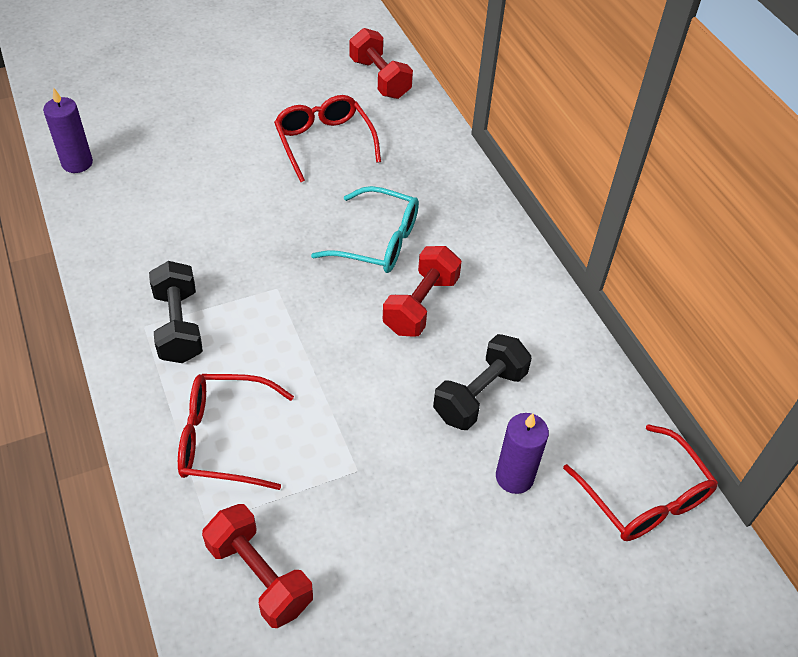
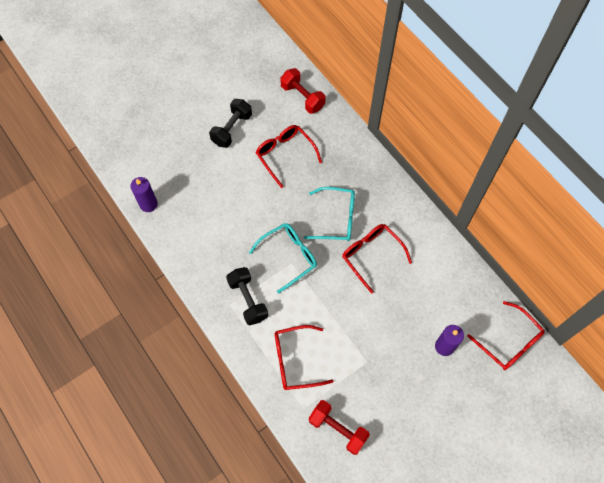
camera: 10 degrees left, 15 degrees up
red dumbbell [383,246,462,337] -> red glasses [342,224,412,294]
black dumbbell [433,334,532,430] -> black dumbbell moved to [209,99,252,148]
none -> turquoise glasses [249,223,317,293]

